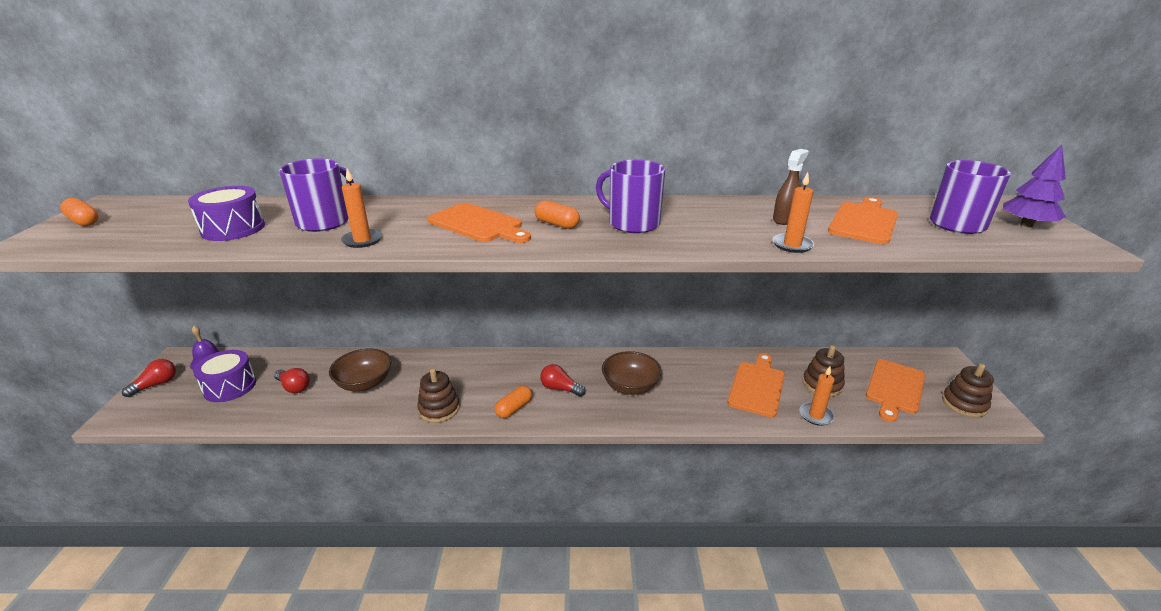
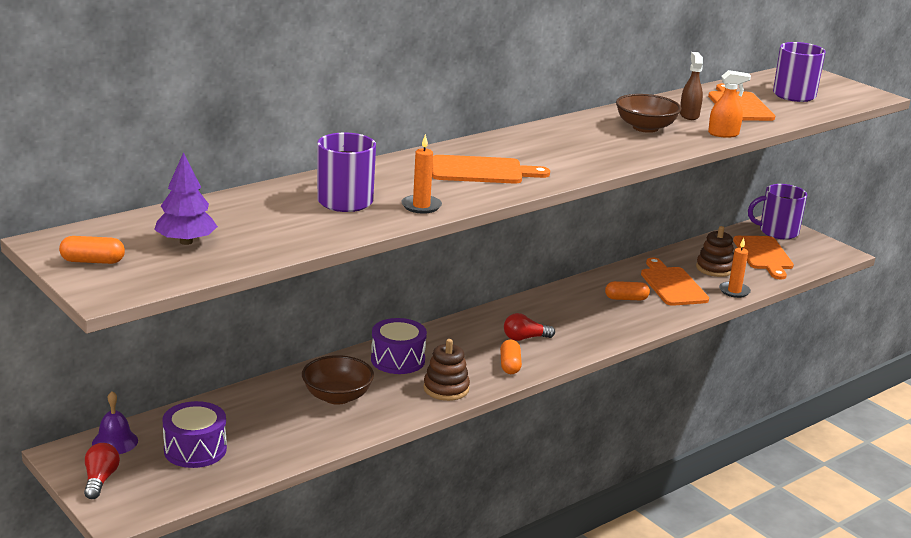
camera: 40 degrees left, 5 degrees down
purple drum [188,186,265,241] -> purple drum moved to [371,318,427,374]
red light bulb [274,368,310,393] -> none
orange capsule [535,200,580,229] -> orange capsule moved to [605,281,650,300]
purple mug [596,160,665,233] -> purple mug moved to [748,184,807,239]
brown bowl [602,351,662,395] -> brown bowl moved to [616,94,681,133]
orange candle [772,172,814,253] -> orange spray bottle [708,70,751,138]
brown stacking toy [942,364,994,418] -> none
purple tree [1003,145,1066,227] -> purple tree moved to [154,152,218,245]

